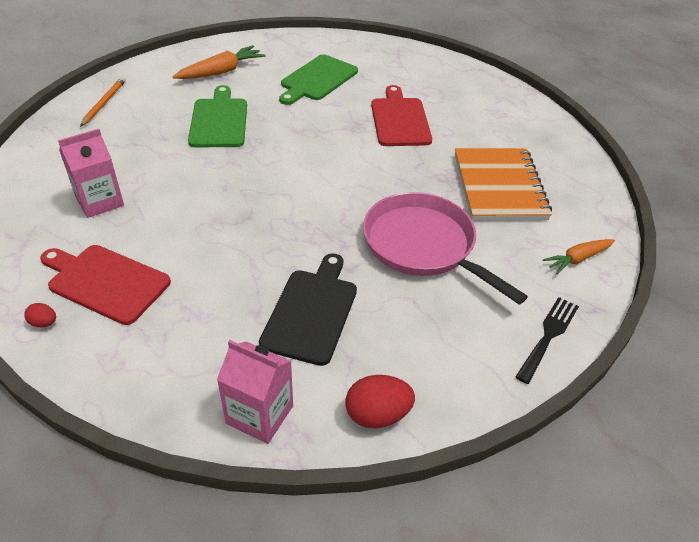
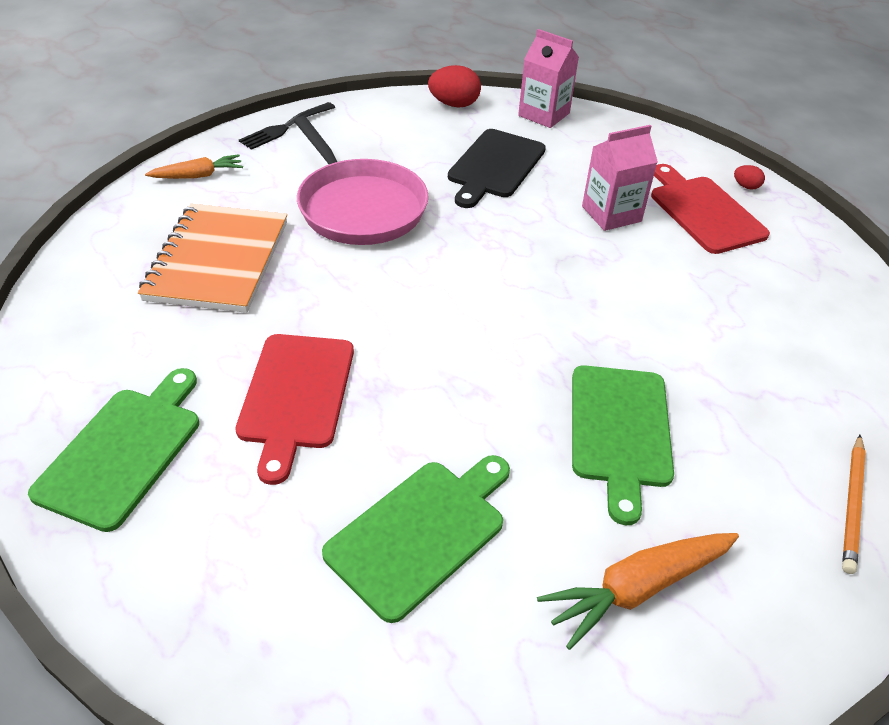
camera: 170 degrees left, 0 degrees up
red cutting board [40,245,171,325] -> red cutting board turned 150 degrees counterclockwise [651,164,770,254]
pink carton [58,129,124,218] -> pink carton moved to [582,125,658,231]
none -> green cutting board [28,368,199,532]

